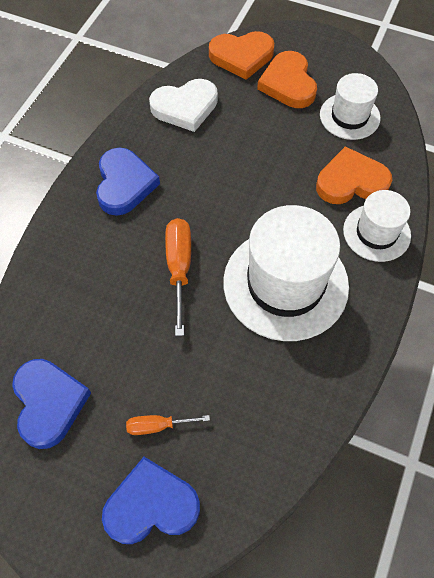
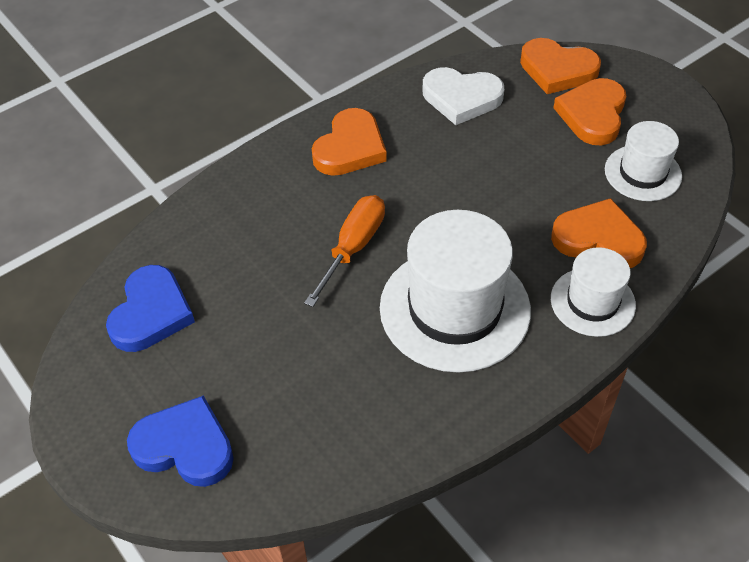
camera: 30 degrees right, 10 degrees down
blue heart [96,147,160,216] -> orange heart [312,108,387,176]
orange screwdriver [126,415,210,435] -> none

